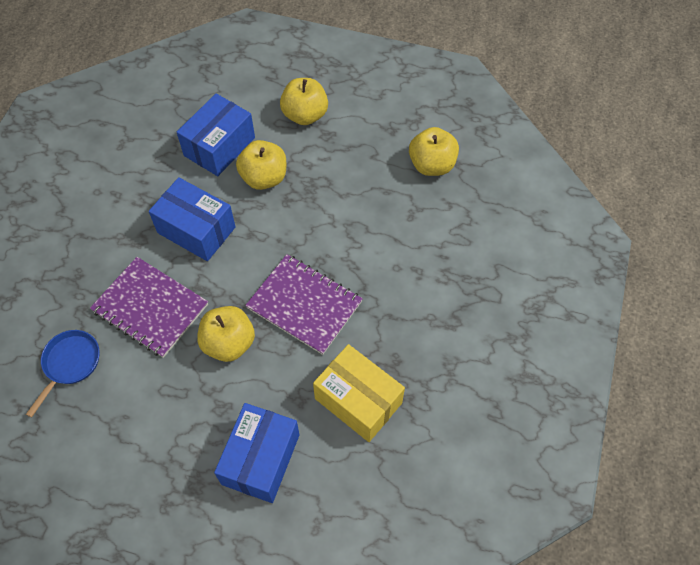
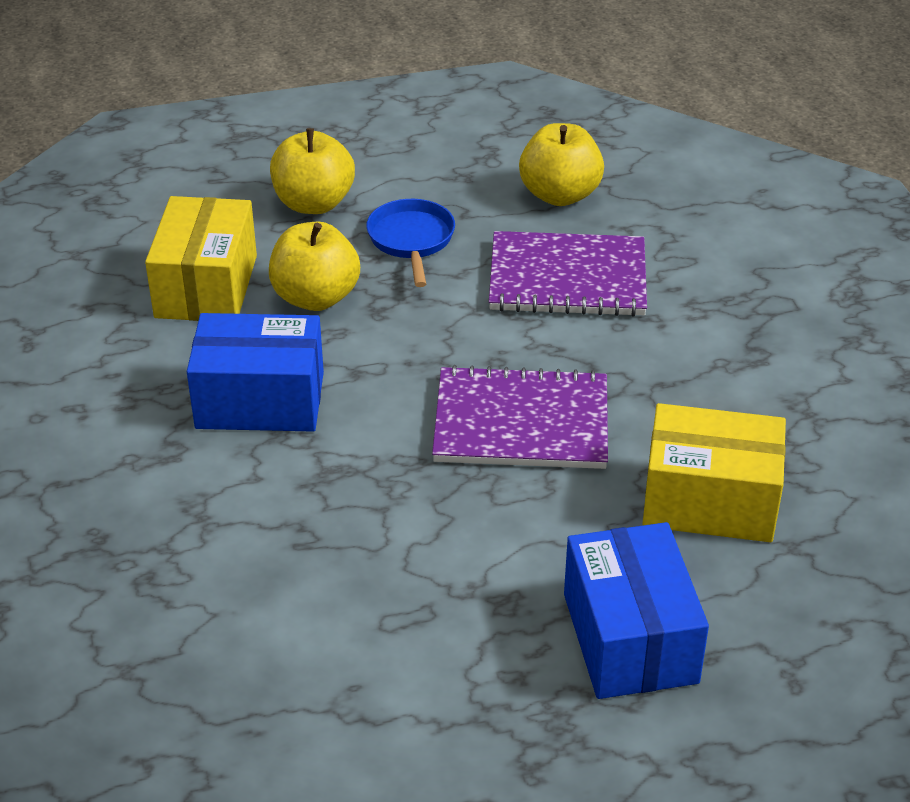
camera: 30 degrees left, 20 degrees down
blue pan [26,330,100,417] -> blue pan moved to [366,199,455,287]
purple notebook [90,257,208,358] -> purple notebook moved to [489,231,647,316]
blue box [177,94,255,176] -> yellow box [145,196,257,321]
yellow apple [197,306,255,362] -> none

